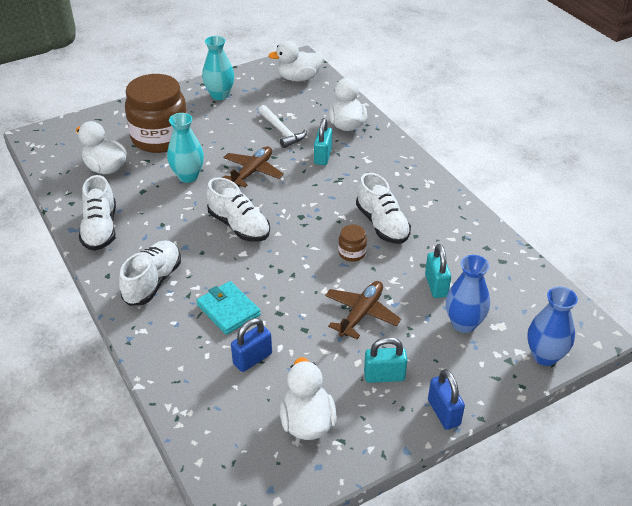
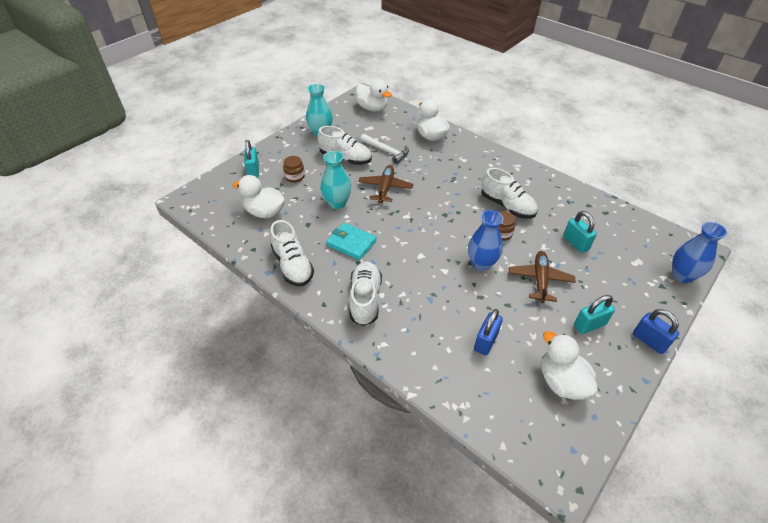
camera: 20 degrees left, 5 degrees up
brown jar [125,74,187,153] -> brown jar [283,156,305,183], size x0.41
turquoise wallet [196,281,261,335] -> turquoise wallet moved to [326,223,377,260]
white shoe [206,177,270,242] -> white shoe moved to [317,126,372,165]
white duck [268,40,323,81] -> white duck turned 105 degrees counterclockwise [356,80,391,112]
turquoise padlock [314,118,332,165] -> turquoise padlock moved to [244,140,259,178]
blue vase [446,255,490,333] -> blue vase moved to [468,210,504,271]

